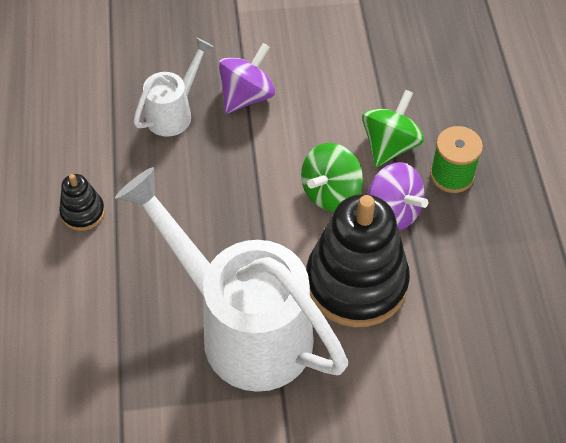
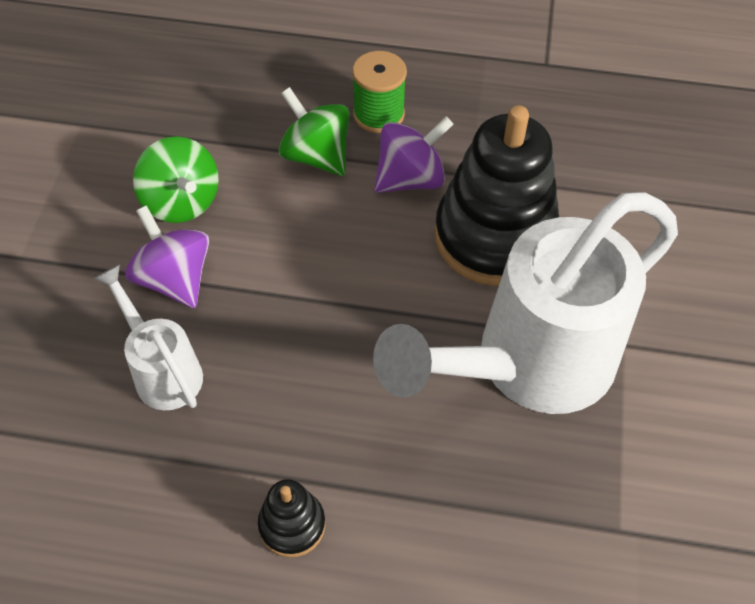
camera: 75 degrees left, 0 degrees up
green spinning top [301,143,363,211] -> green spinning top moved to [133,136,219,223]

